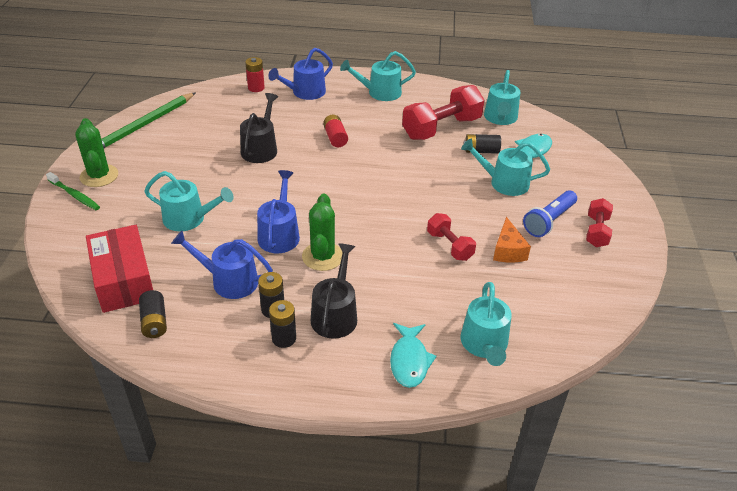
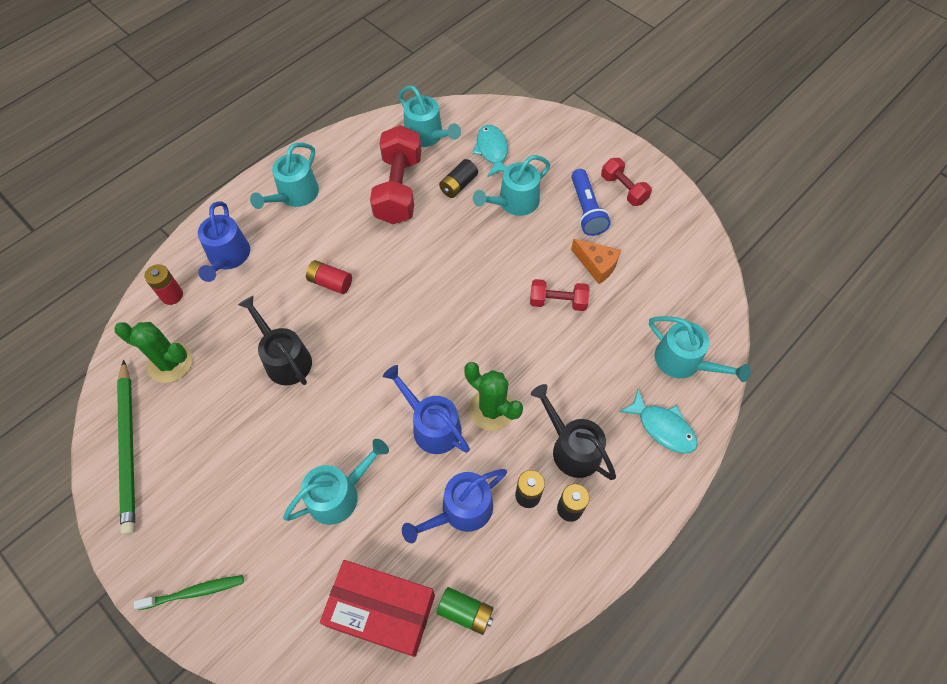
camera: 50 degrees left, 20 degrees up
green cactus [75,118,118,187] -> green cactus moved to [114,322,192,383]
black battery [139,290,167,338] -> green battery [437,587,493,635]

